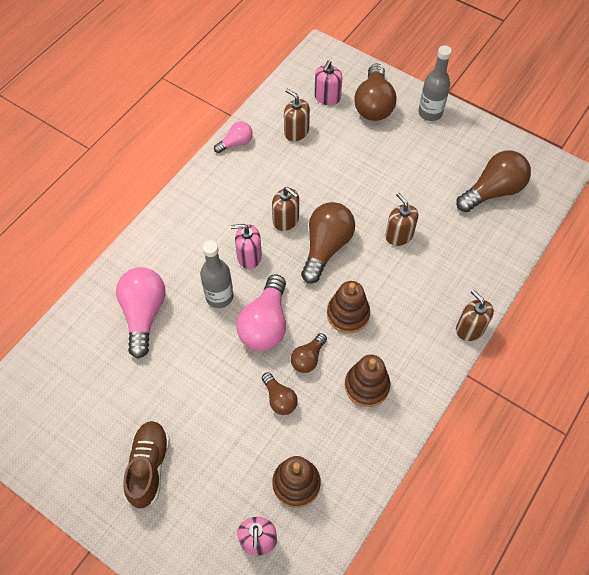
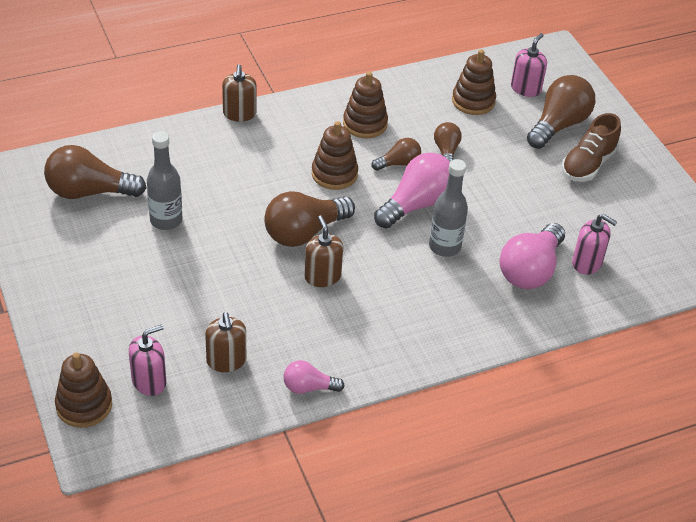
camera: 150 degrees left, 15 degrees down
pink soap dispenser [231,224,262,269] -> pink soap dispenser moved to [572,214,617,274]
brown light bulb [355,64,396,121] -> brown light bulb moved to [527,75,596,149]
brown soap dispenser [385,193,418,246] -> none
grey bottle [418,45,452,121] -> grey bottle moved to [147,131,183,230]
none -> brown stacking toy [55,352,112,428]

